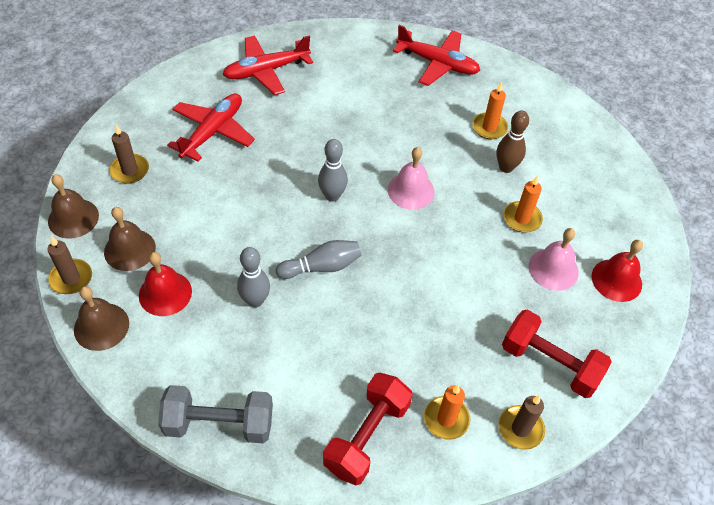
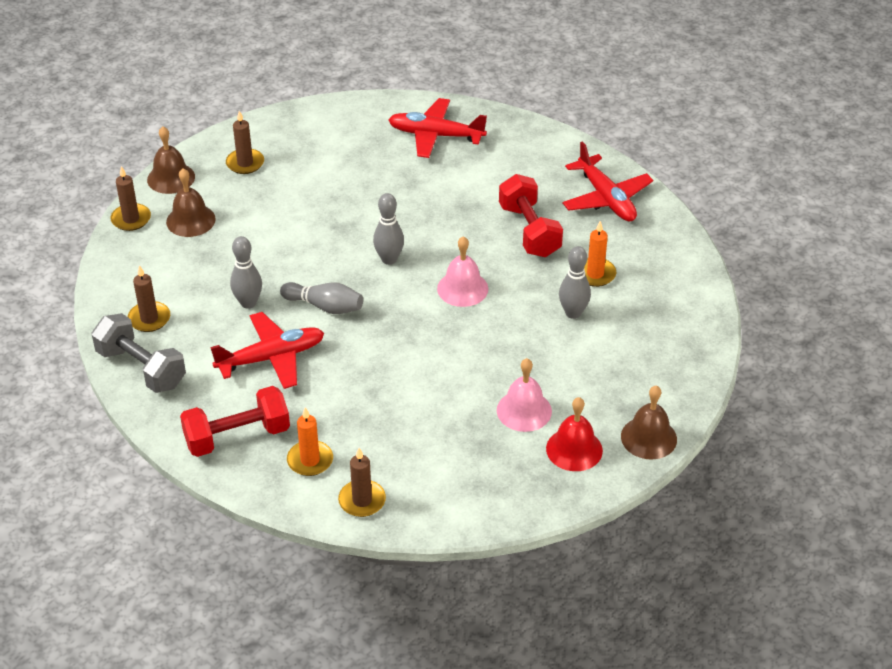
camera: 40 degrees right, 10 degrees down
brown bell [74,286,129,351] -> brown bell moved to [621,386,677,460]
red bell [139,252,192,316] -> none
red plane [167,93,255,161] -> red plane moved to [210,312,324,389]
brown bowling pin [496,110,529,173] -> grey bowling pin [559,246,591,319]
red dumbbell [502,309,612,398] -> red dumbbell moved to [499,174,563,257]
orange candle [503,175,543,233] -> none
none -> brown candle [127,265,170,332]

